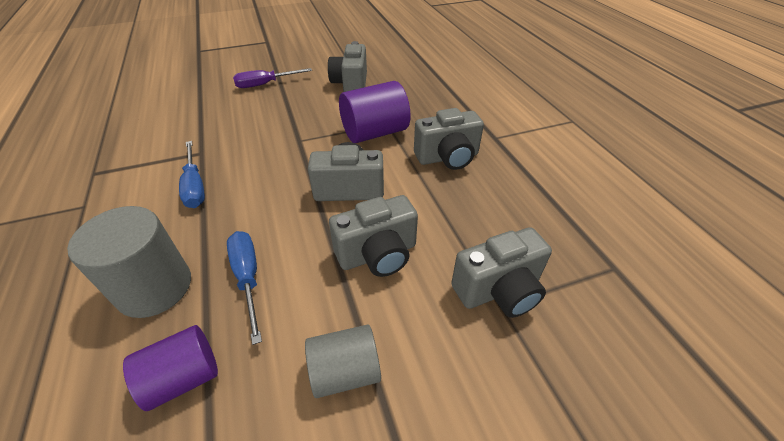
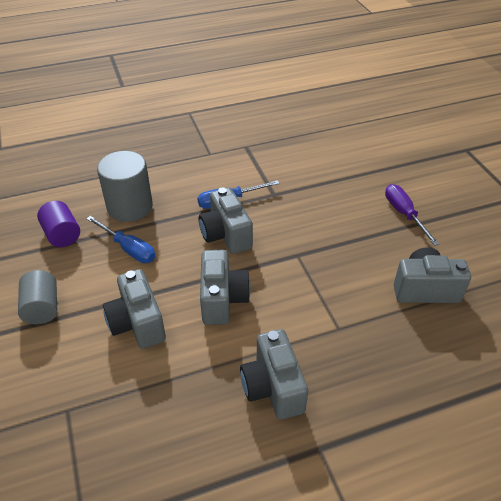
camera: 90 degrees right, 0 degrees up
blue screwdriver [227,231,262,345] -> blue screwdriver turned 60 degrees clockwise [86,216,156,263]
purple cylinder [339,81,411,143] -> none
grey camera [451,227,552,318] -> grey camera moved to [198,188,253,254]

